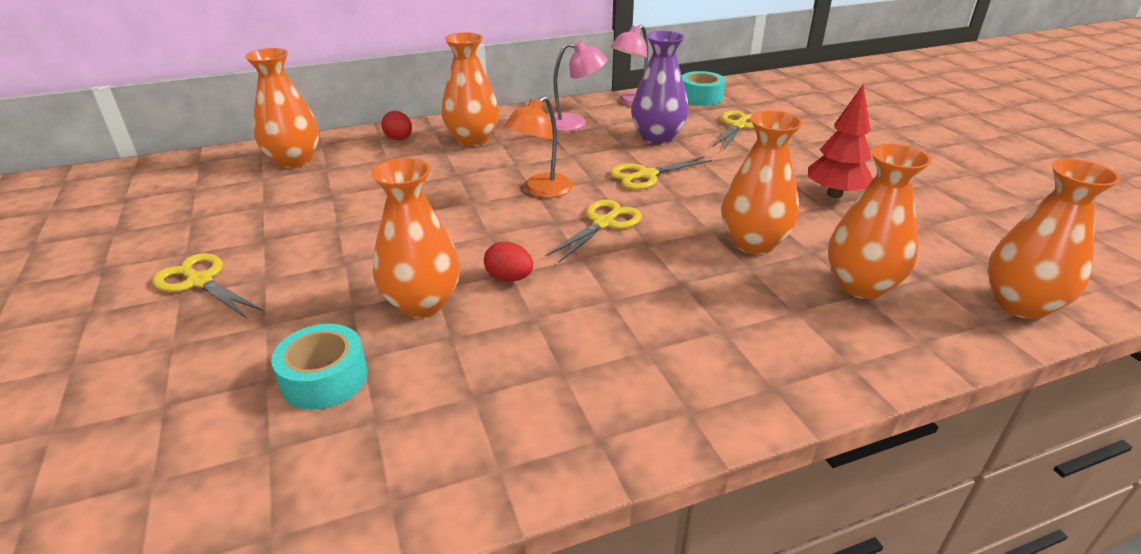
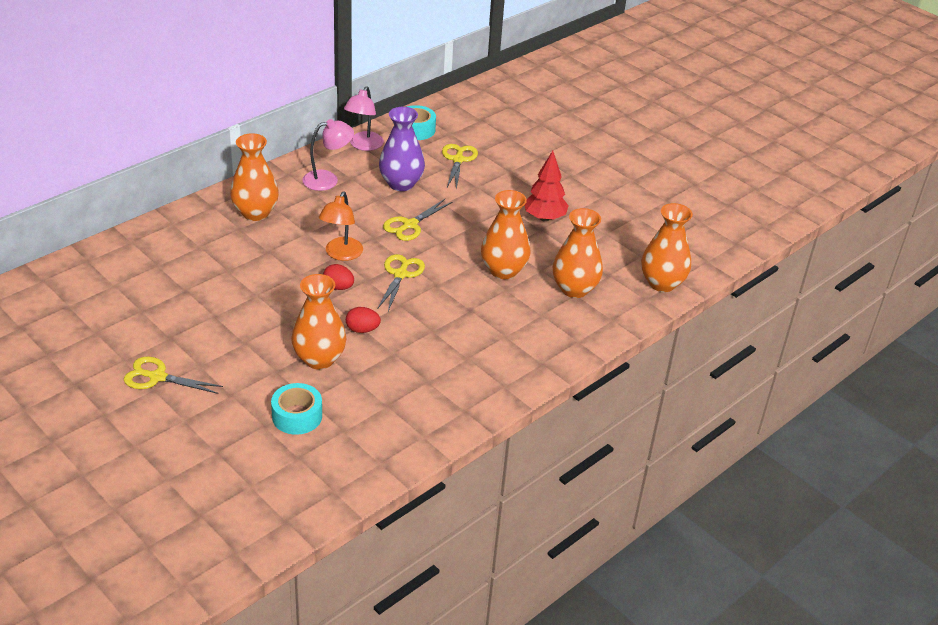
camera: 25 degrees left, 5 degrees up
orange vase [245,48,319,168] -> none
red egg [381,111,412,140] -> red egg moved to [323,264,354,290]

